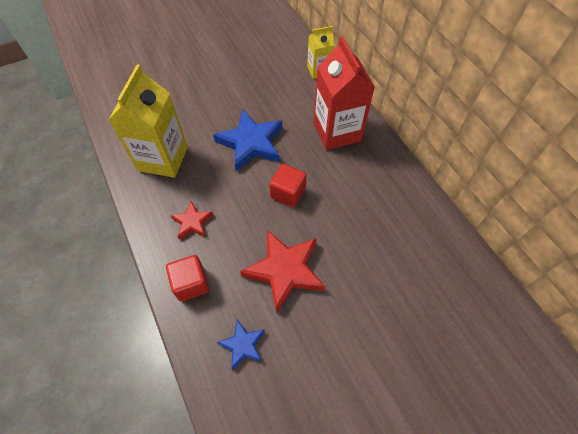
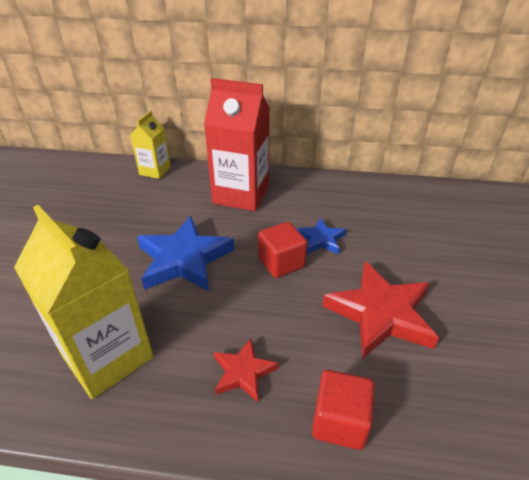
camera: 55 degrees left, 20 degrees down
blue star [217,319,265,370] -> blue star moved to [297,218,346,254]

